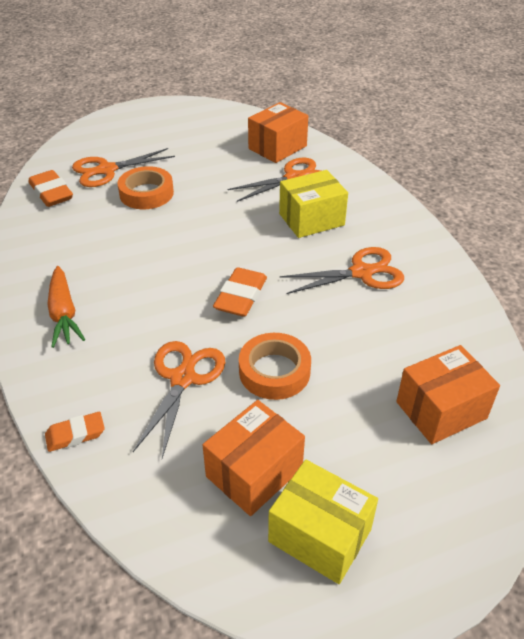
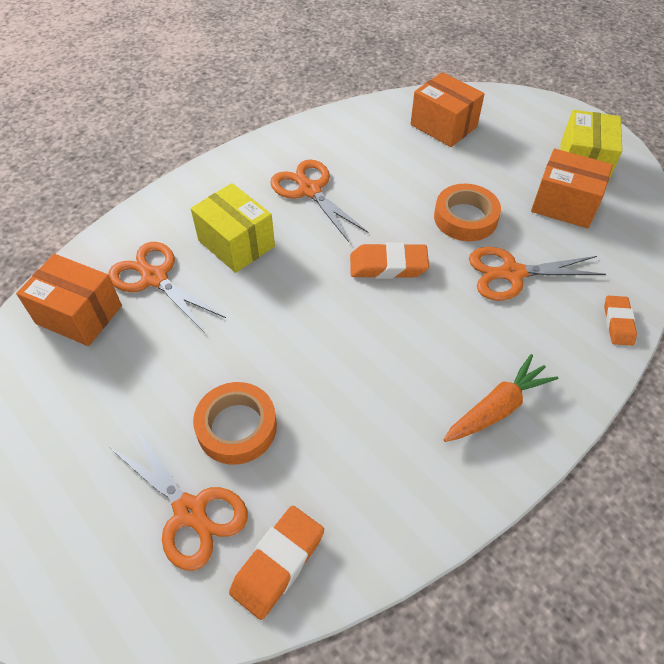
camera: 110 degrees left, 10 degrees up
orange eraser [45,412,105,452] -> orange eraser turned 45 degrees clockwise [604,296,637,346]

